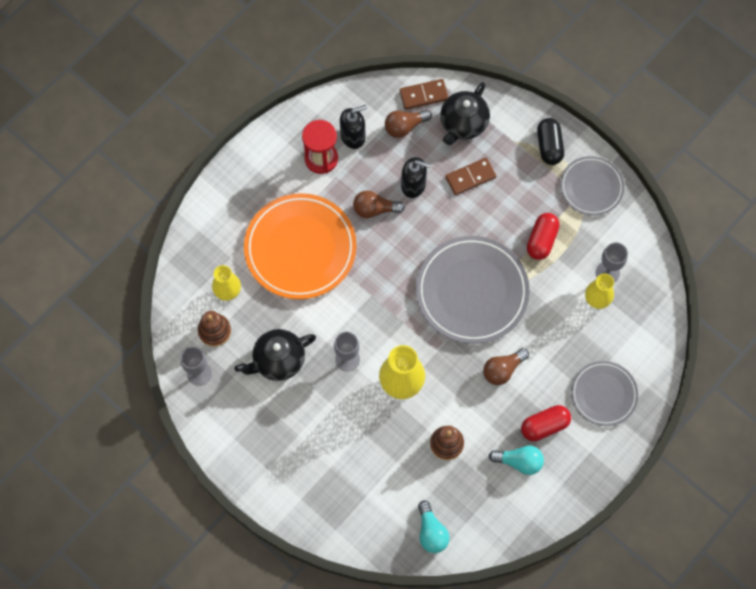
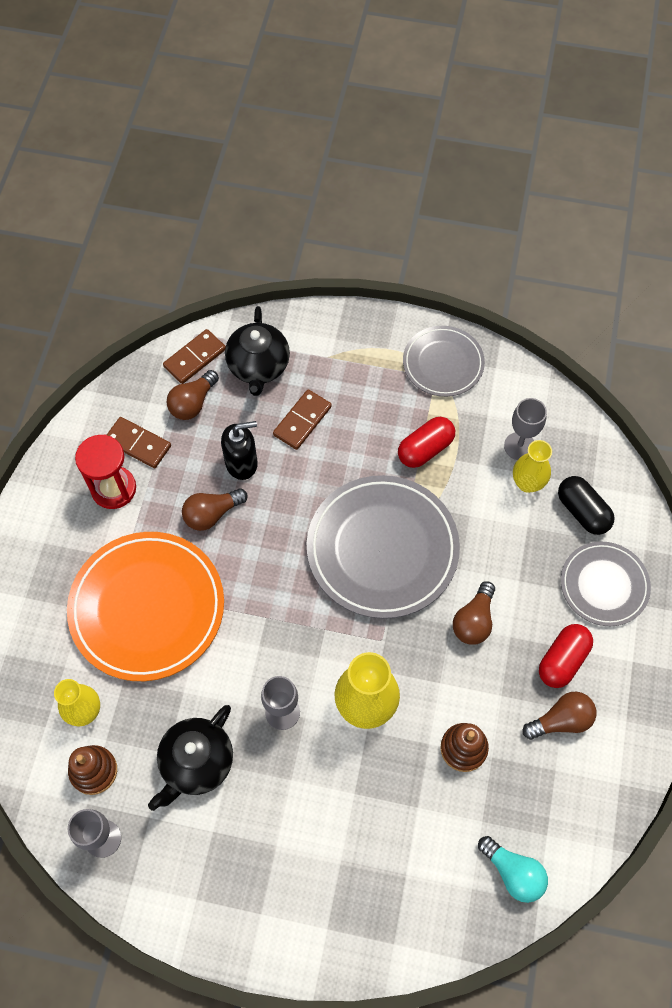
camera: 30 degrees left, 5 degrees down
black soap dispenser [340,105,367,149] -> brown domino [107,417,171,468]
turquoise light bulb [489,445,544,475] -> brown light bulb [523,692,597,740]
red capsule [527,213,560,260] -> red capsule turned 60 degrees clockwise [398,417,455,468]
black capsule [537,118,564,165] -> black capsule moved to [558,476,615,535]

